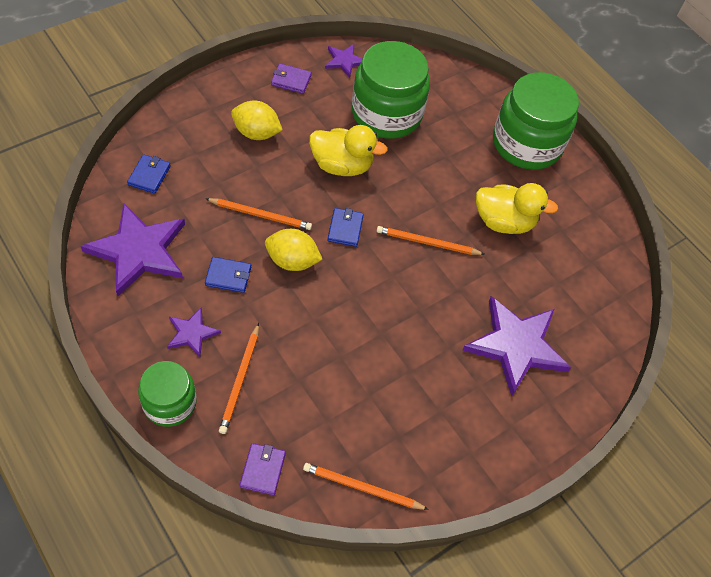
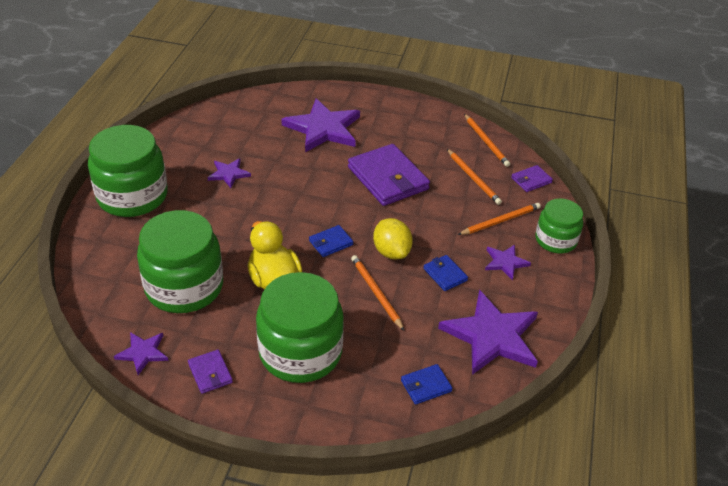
camera: 125 degrees left, 15 degrees down
yellow lemon [231,101,283,140] -> green jar [256,272,344,383]
orange pencil [377,226,485,255] -> orange pencil moved to [447,149,502,205]
yellow duck [476,183,558,234] -> purple star [207,158,251,188]
none -> purple wallet [348,144,430,206]

